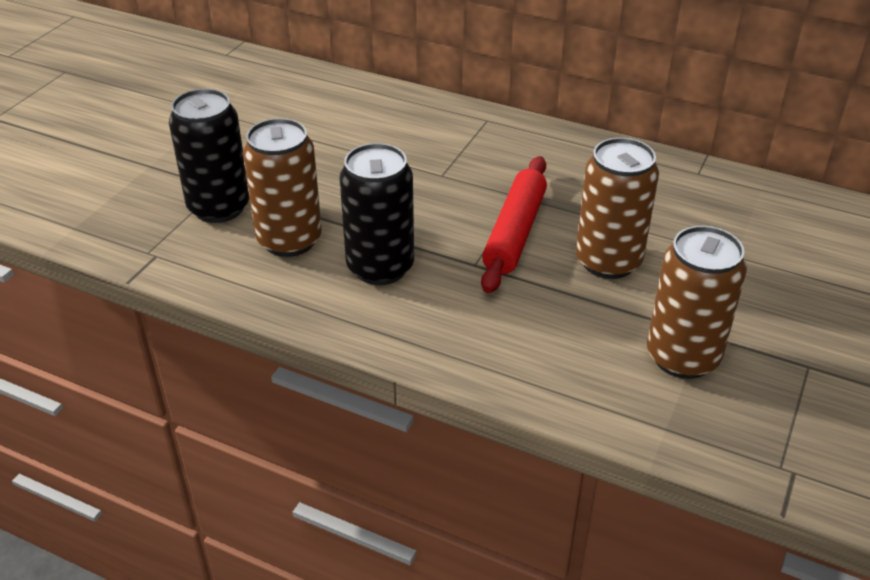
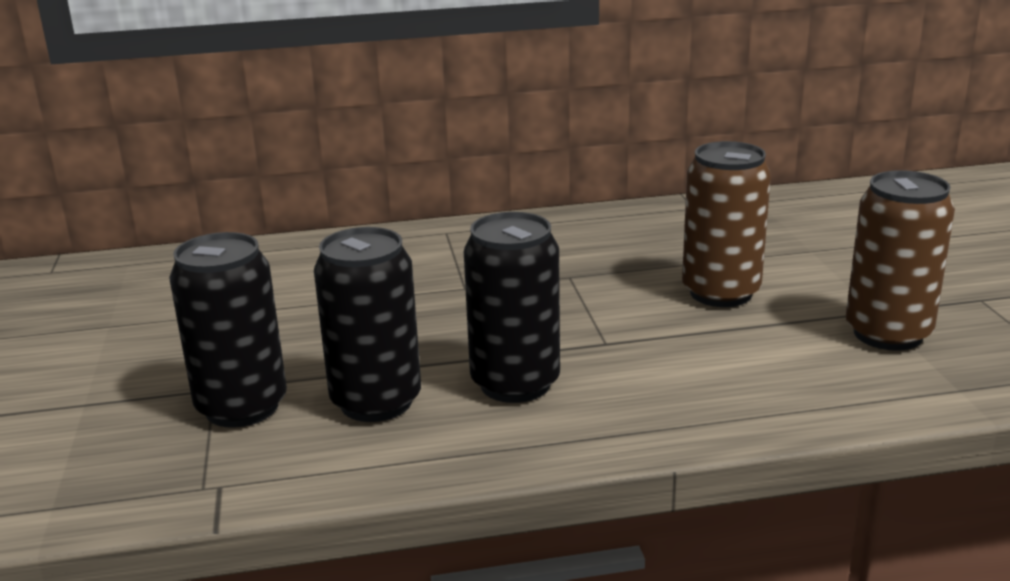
camera: 35 degrees left, 15 degrees down
brown can [243,118,322,257] -> black can [314,227,421,422]
red rolling pin [481,156,547,293] -> none

